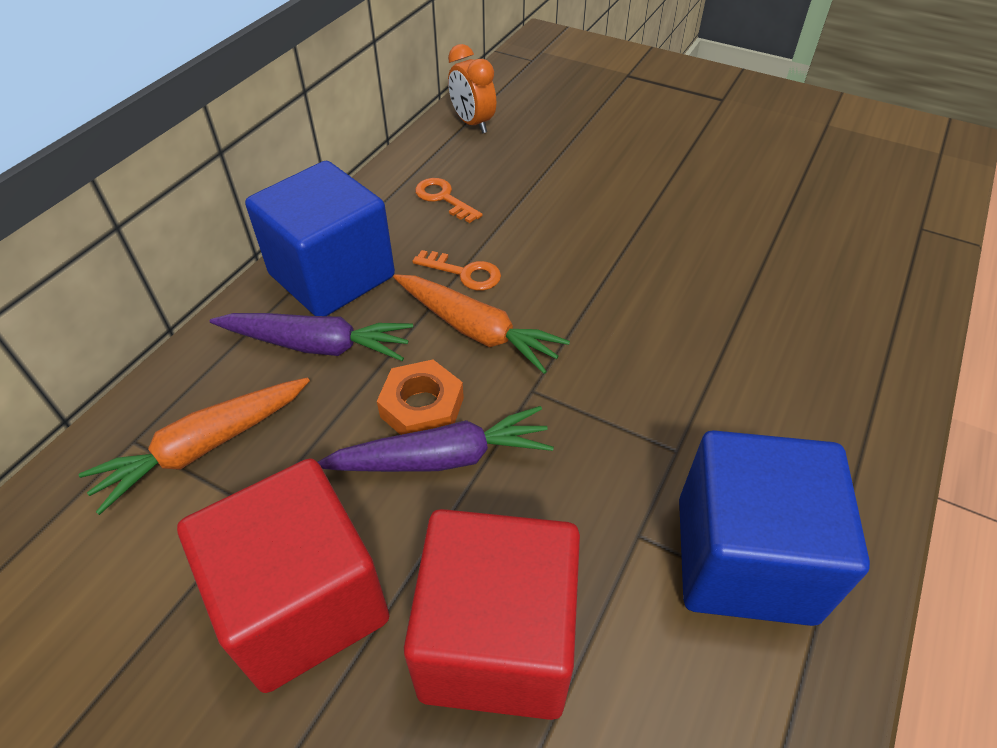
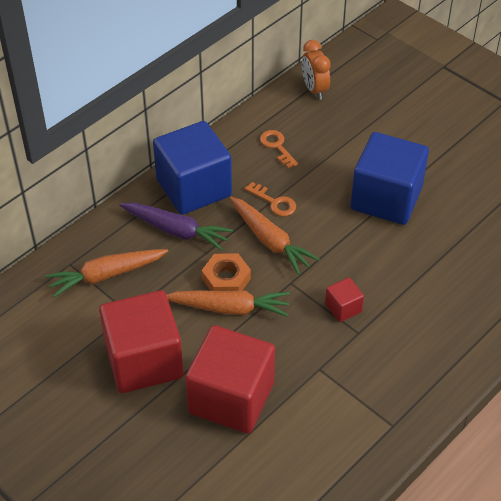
camera: 15 degrees right, 0 degrees up
purple carrot [317,406,554,472] -> orange carrot [167,290,290,317]
blue cube [679,430,870,626] -> blue cube moved to [351,132,429,225]
none -> red cube [325,277,364,322]

